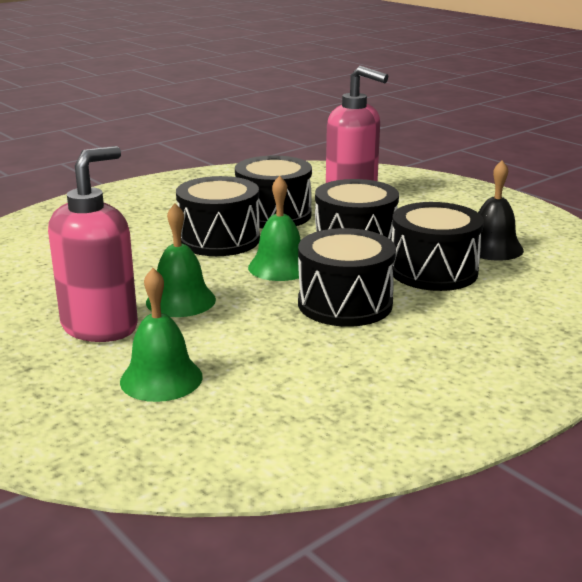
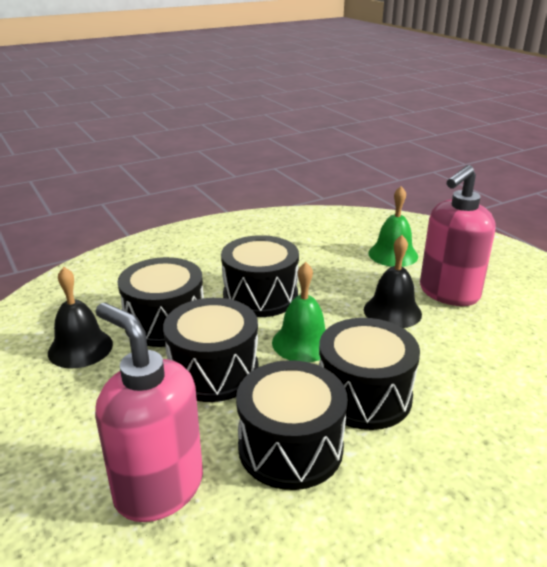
camera: 170 degrees left, 5 degrees up
green bell [146,203,216,317] -> black bell [364,235,422,328]

